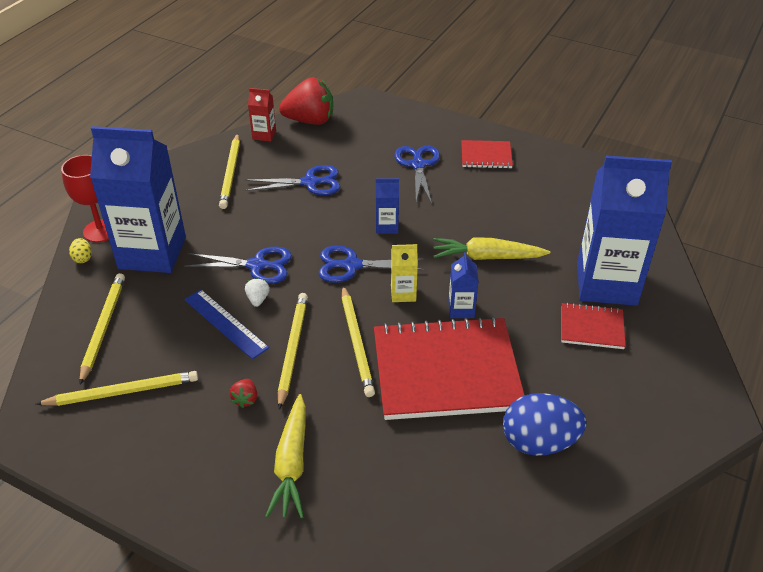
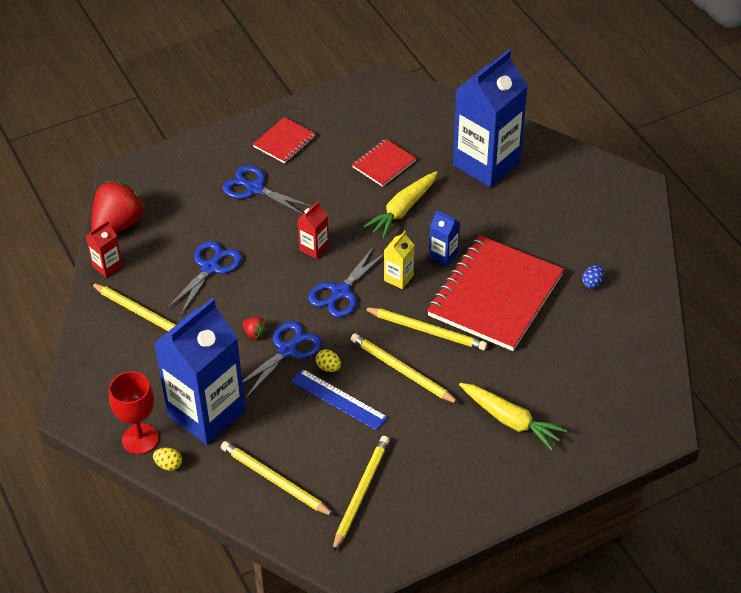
camera: 55 degrees left, 5 degrees up
blue ruler [184,289,269,359] -> blue ruler turned 45 degrees clockwise [291,369,388,431]
red strawberry [229,379,257,408] -> red strawberry moved to [243,317,268,340]
white strawberry [245,278,270,307] -> yellow egg [316,349,341,372]
blue carton [376,178,399,234] -> red carton [298,201,329,259]
blue egg [503,393,586,456] -> blue egg [582,265,604,289], size x0.43
red notebook [562,302,626,349] -> red notebook moved to [352,139,416,187]

